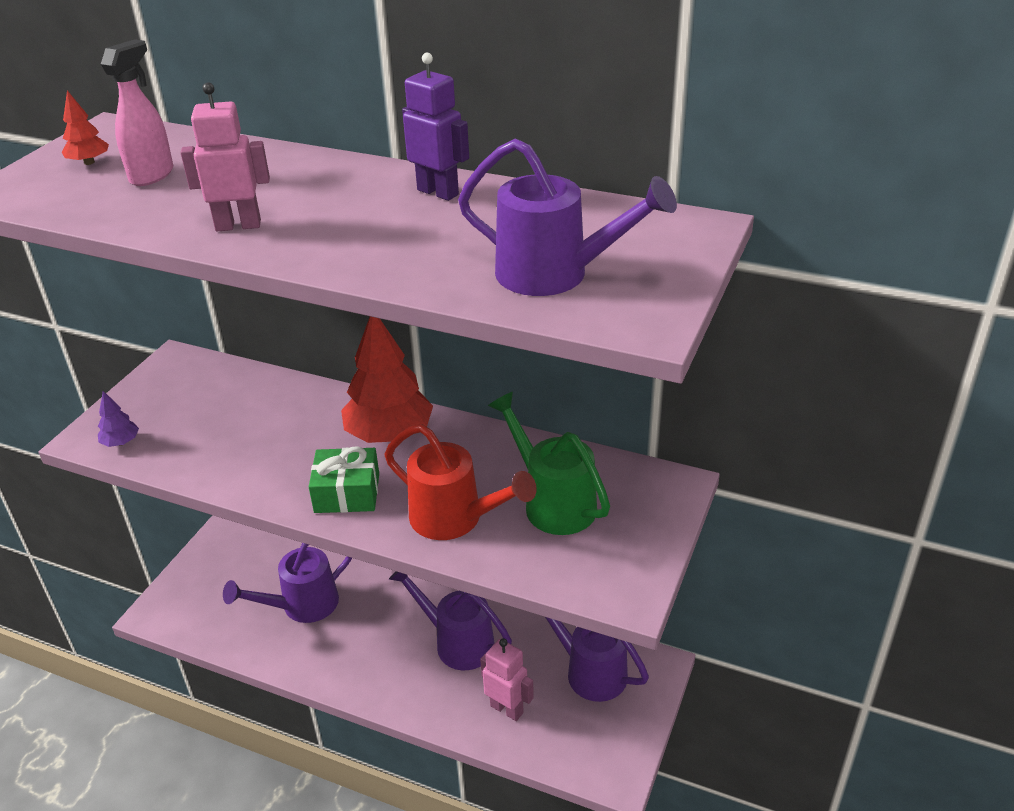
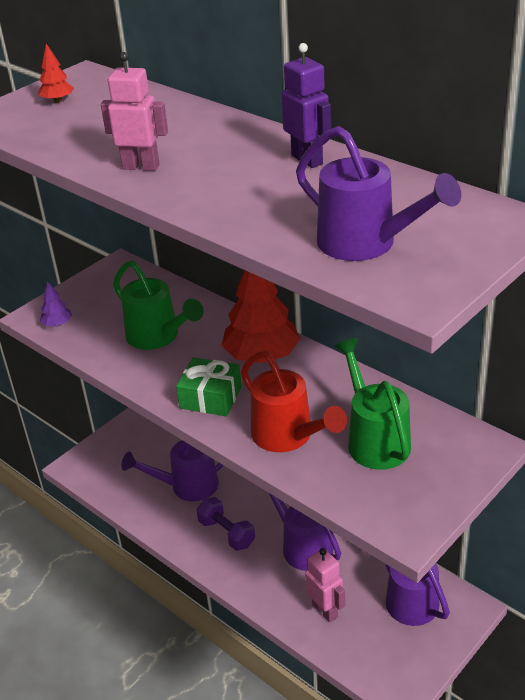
camera: 20 degrees right, 0 degrees up
pink spray bottle [101,39,173,186] -> none
none -> green watering can [113,260,204,350]
none -> purple dumbbell [196,497,255,551]

